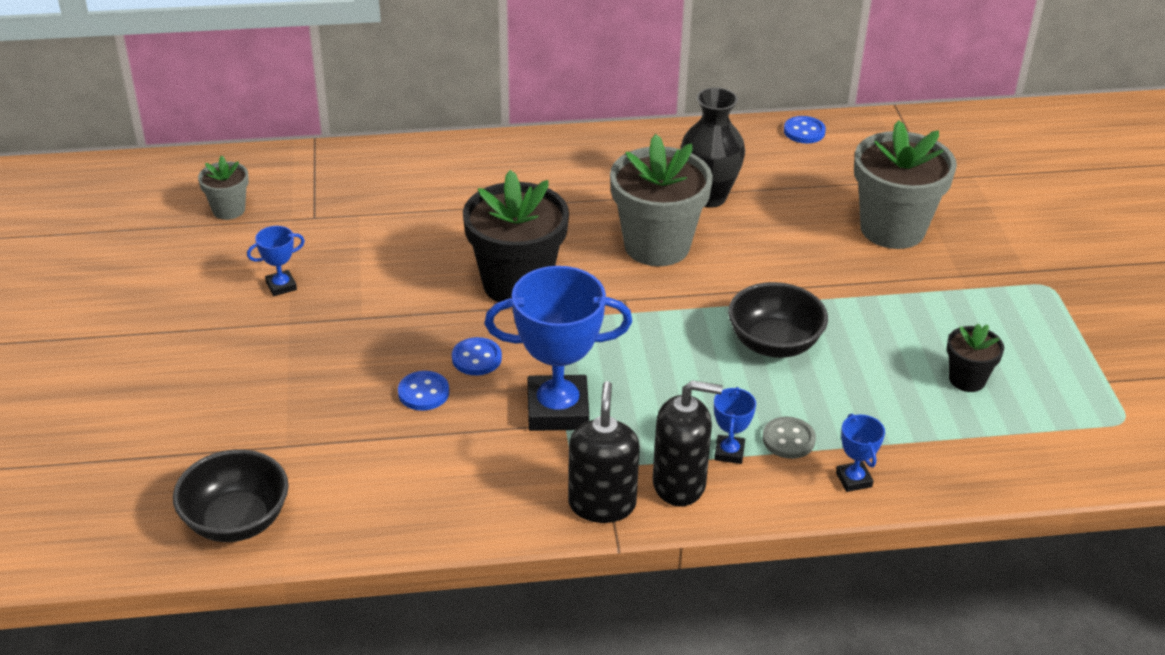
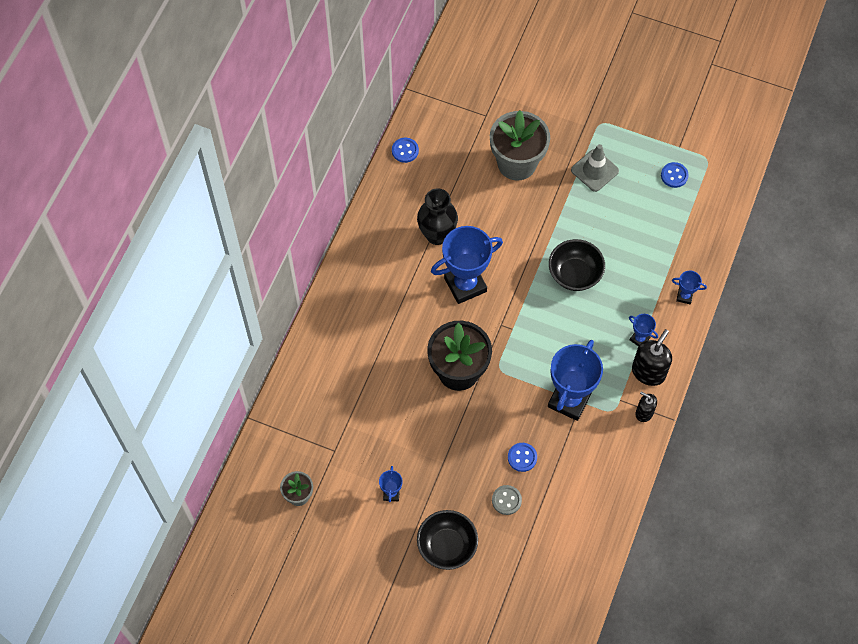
camera: 60 degrees left, 25 degrees up
black bowl [173,449,289,542] -> black bowl moved to [417,510,478,570]
blue button [452,337,502,375] -> blue button moved to [661,162,689,188]
black soap dispenser [568,381,640,523] -> black soap dispenser [636,391,657,422], size x0.60
grey flower pot [610,134,713,266] -> blue trophy [431,226,503,304]
grey button [763,417,816,459] -> grey button moved to [492,485,522,515]
black flower pot [947,323,1004,392] -> none
none -> grey traffic cone [571,144,619,192]

